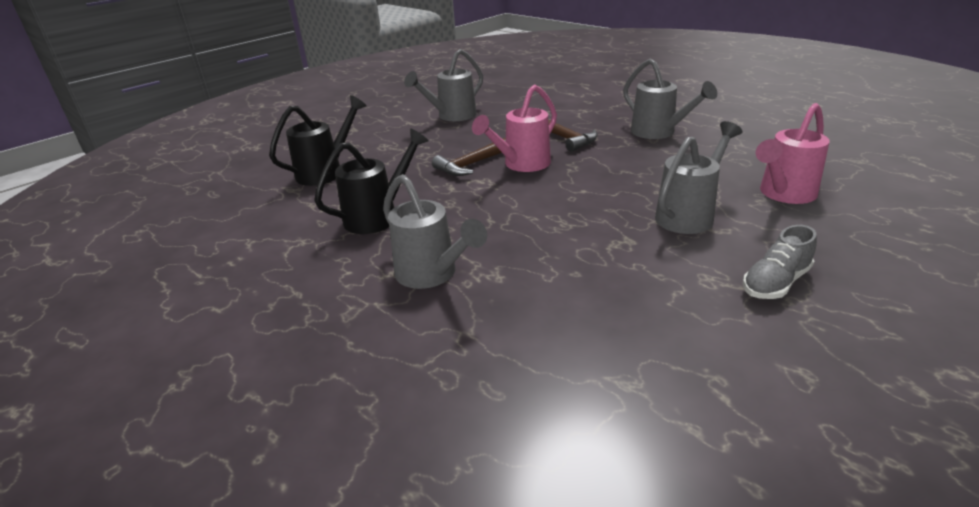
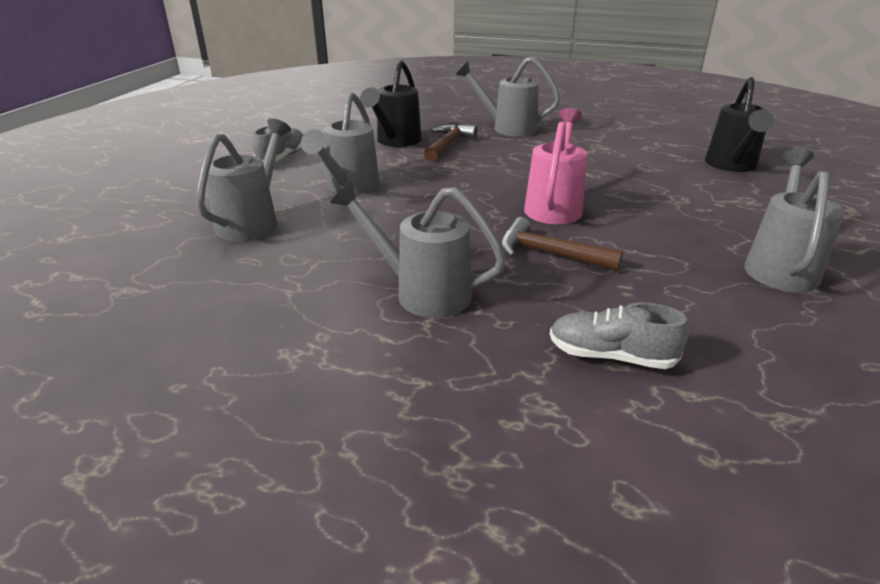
camera: 150 degrees right, 0 degrees up
black watering can [314,129,429,234] -> black watering can moved to [360,60,422,147]
brown hammer [432,138,506,176] -> brown hammer moved to [424,124,478,162]
pink watering can [756,103,830,204] -> grey watering can [196,118,291,241]
none -> grey shoe [550,302,689,369]

